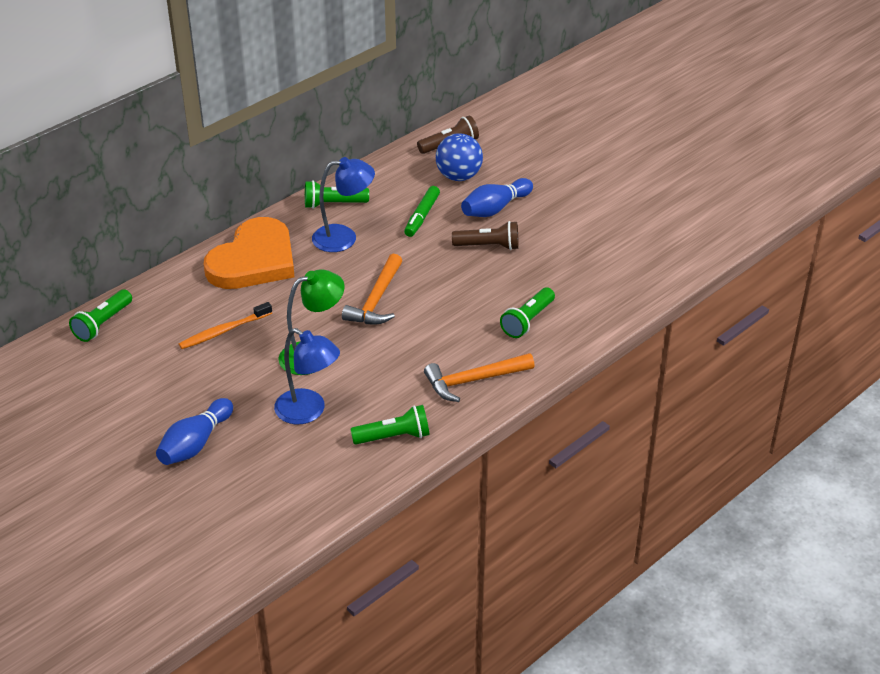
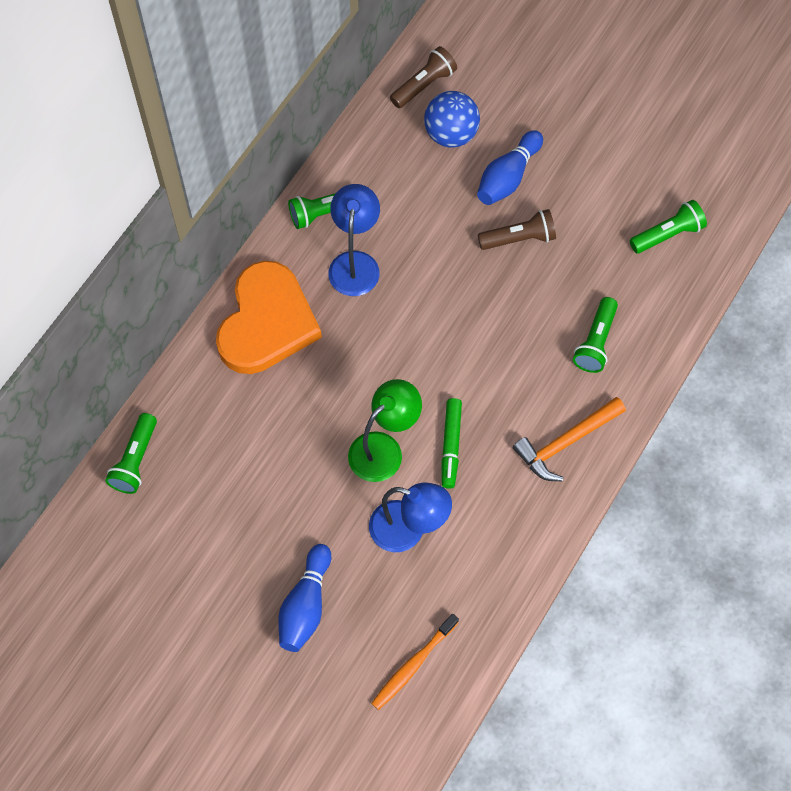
camera: 15 degrees left, 25 degrees up
orange toothbrush [179,302,272,349] -> orange toothbrush moved to [371,614,459,710]
blue lamp [312,157,375,252] -> blue lamp turned 60 degrees counterclockwise [328,184,380,296]
orange hammer [342,254,402,324] -> none
green flashlight [350,405,430,445] -> green flashlight moved to [630,200,707,254]
green marker [404,186,440,237] -> green marker moved to [441,398,462,489]

